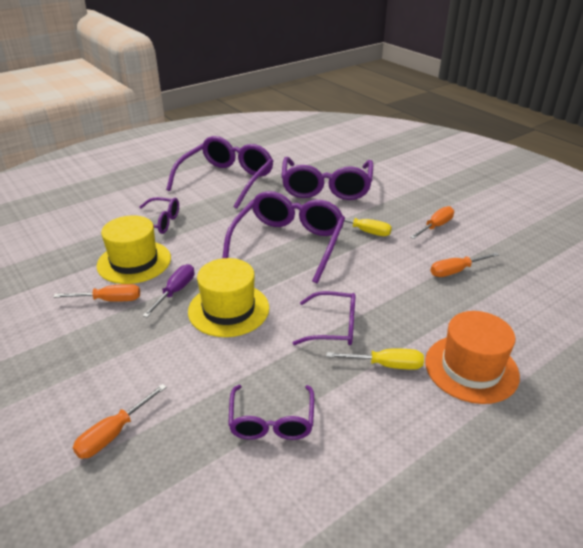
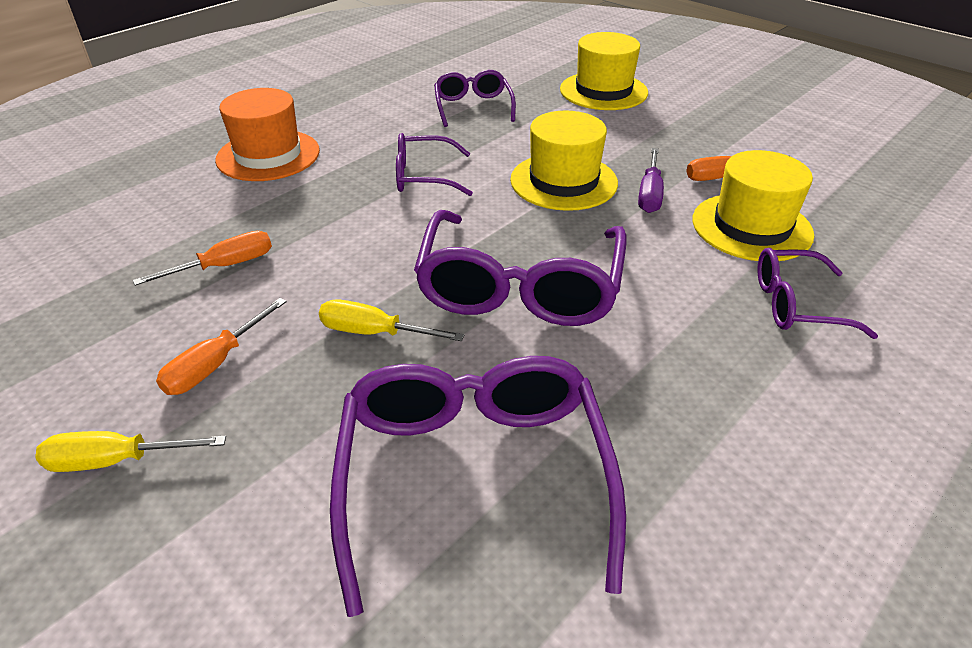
camera: 170 degrees right, 5 degrees up
orange screwdriver [73,384,167,459] -> yellow hat [560,32,648,110]
purple glasses [166,136,273,209] -> none
yellow screwdriver [326,348,424,370] -> yellow screwdriver moved to [35,431,226,472]

